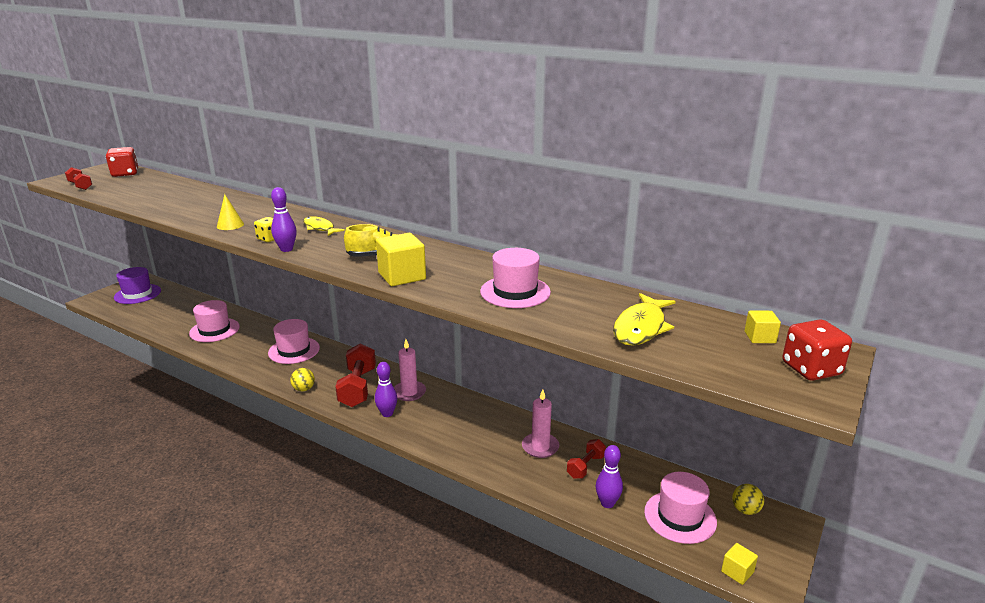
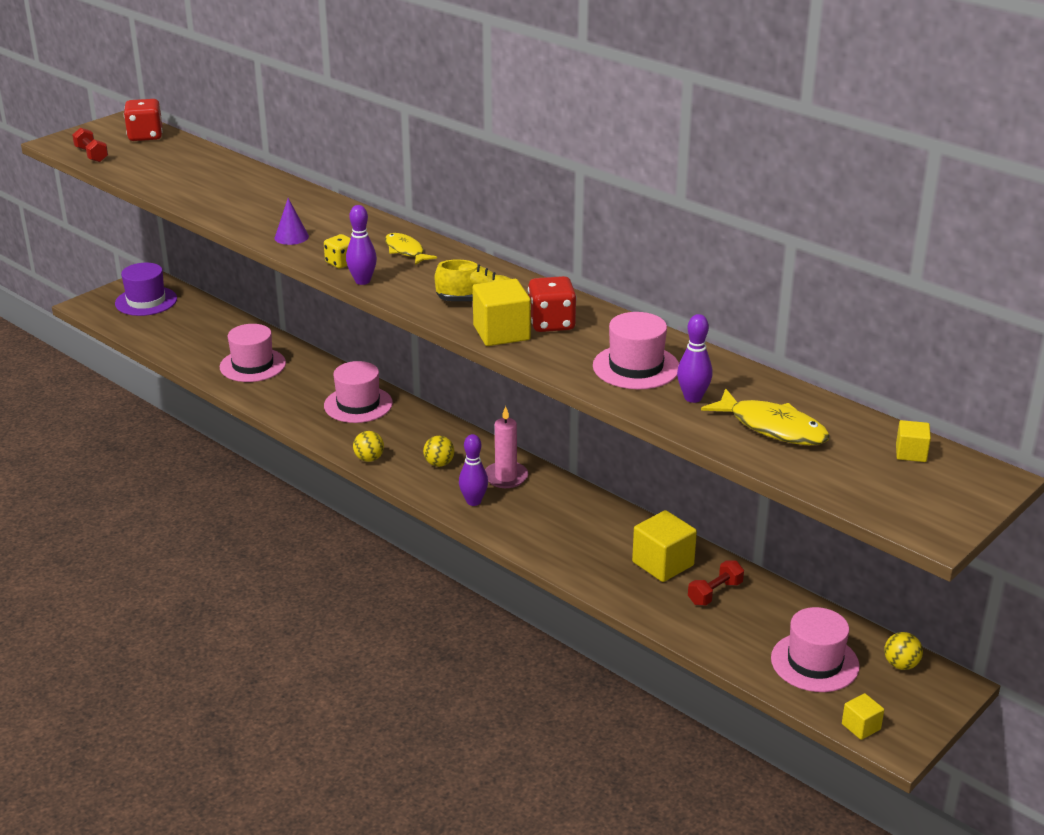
camera: 10 degrees right, 5 degrees up
yellow cone [217,194,244,230] -> purple cone [274,198,309,245]
red dumbbell [335,343,376,407] -> yellow ball [423,436,455,467]
pink candle [522,389,559,458] -> yellow cube [632,510,697,582]
purple bowling pin [596,445,623,508] -> purple bowling pin moved to [677,314,712,403]
yellow fish [613,293,676,346] -> yellow fish turned 90 degrees counterclockwise [701,389,830,445]
red dice [782,319,852,381] -> red dice moved to [528,276,577,332]

